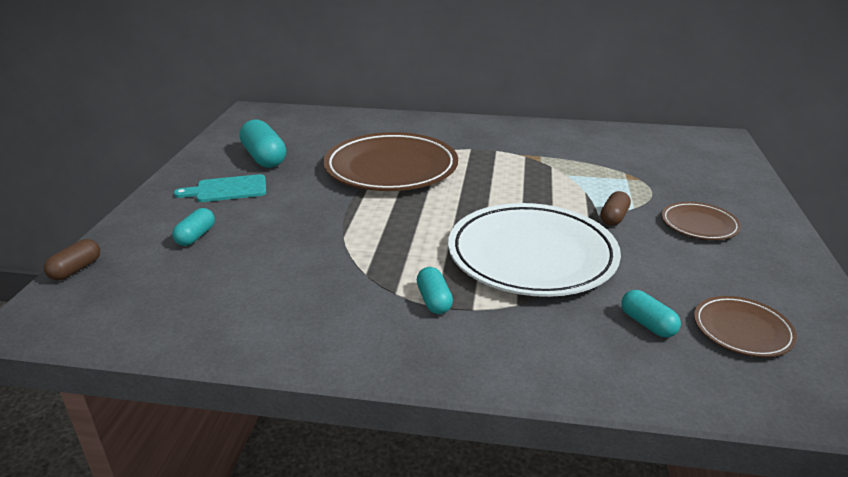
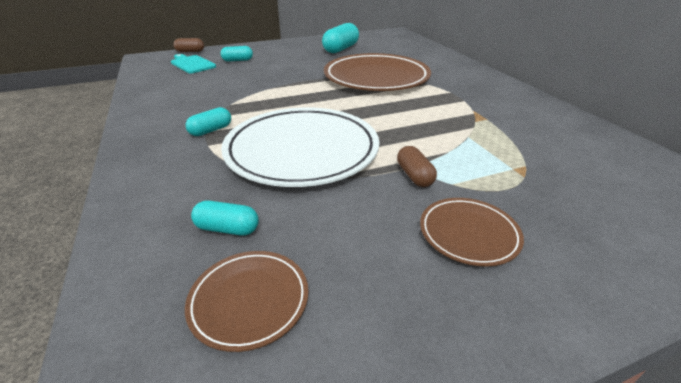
camera: 60 degrees right, 5 degrees up
turquoise cutting board [174,174,266,202] -> turquoise cutting board moved to [171,54,216,74]
brown capsule [600,191,631,226] -> brown capsule turned 75 degrees clockwise [397,146,437,187]
turquoise capsule [621,290,681,338] -> turquoise capsule turned 75 degrees clockwise [191,200,259,236]

